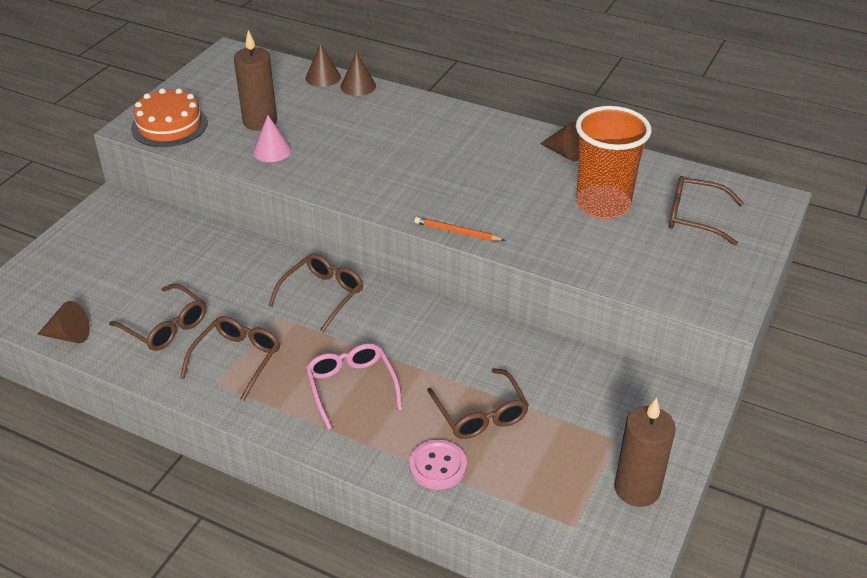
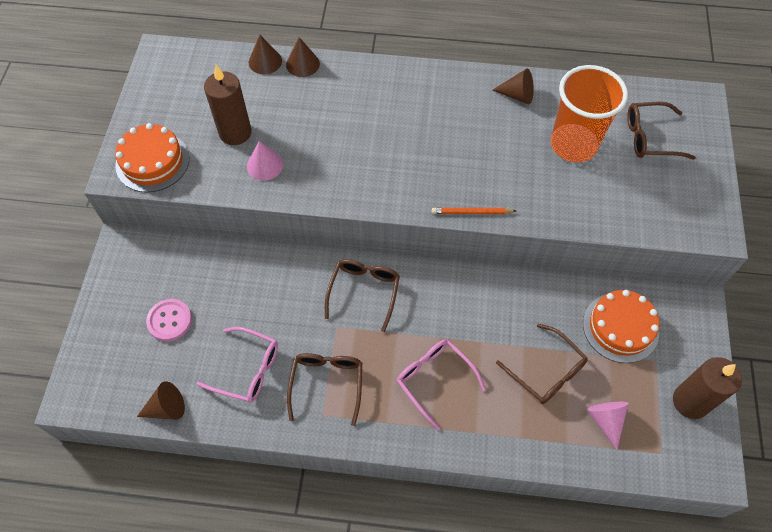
camera: 20 degrees left, 20 degrees up
brown glasses [109,284,206,351] -> pink glasses [196,327,278,403]
pink button [409,440,467,490] -> pink button moved to [146,299,192,341]
none -> orange cake [583,290,660,363]
none -> pink cone [587,402,628,450]

